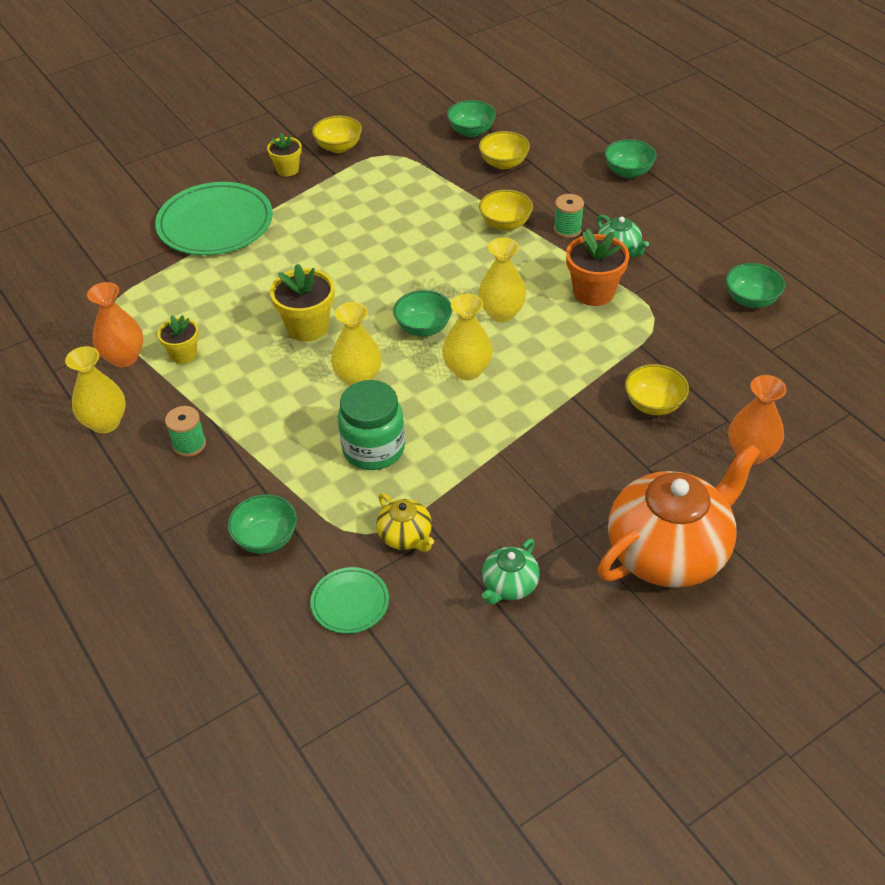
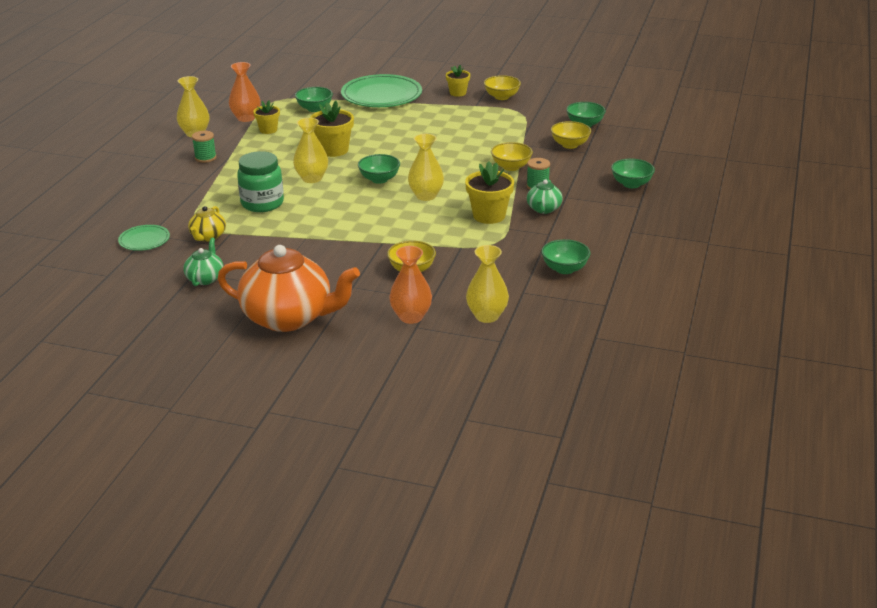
camera: 50 degrees right, 15 degrees down
green bowl [228,494,297,554] -> green bowl moved to [295,87,333,112]
yellow vase [442,294,493,381] -> yellow vase moved to [466,245,509,323]
green teapot [482,539,540,605] -> green teapot turned 105 degrees clockwise [183,238,223,286]
orange flower pot [566,228,629,306] -> yellow flower pot [465,162,514,224]

